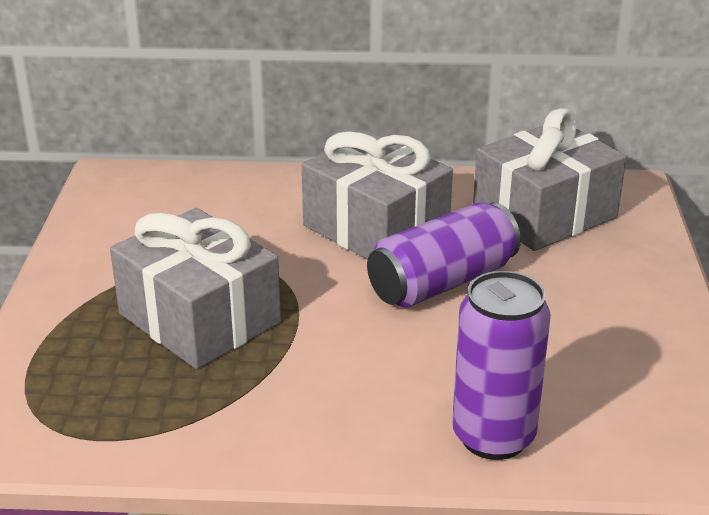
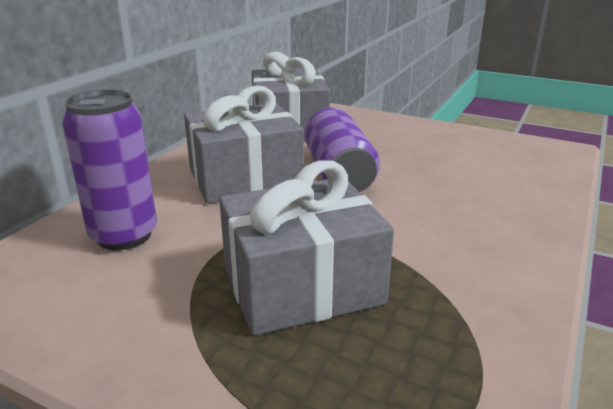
camera: 65 degrees left, 5 degrees down
purple can [452,271,551,460] -> purple can moved to [62,90,157,250]

